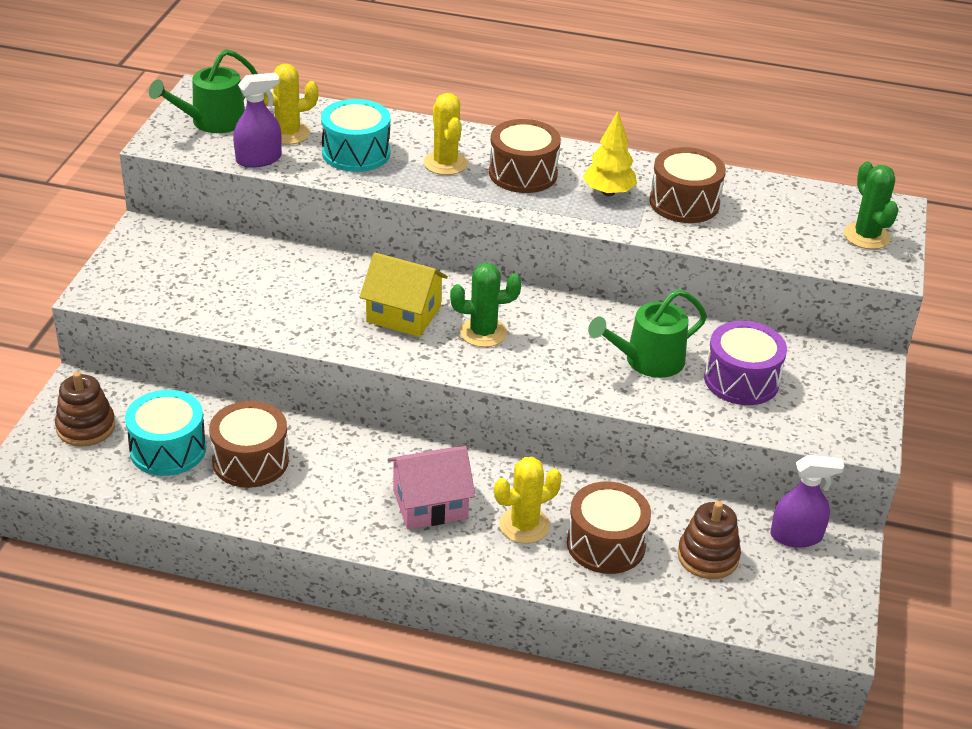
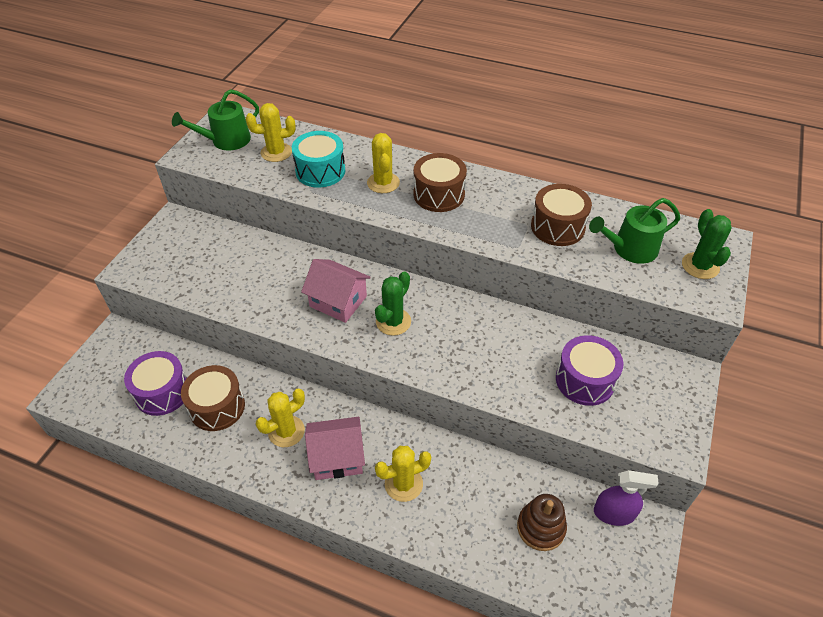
camera: 10 degrees right, 10 degrees up
brown stacking toy [55,372,115,447] -> none
turquoise drum [125,390,206,476] -> purple drum [124,351,187,416]
purple spray bottle [233,73,282,168] -> none
yellow house [360,253,448,337] -> pink house [301,259,371,323]
green cactus [450,263,522,347] -> green cactus turned 60 degrees counterclockwise [375,271,411,336]
brown drum [567,482,651,574] -> none
yellow tree [583,111,637,196] -> none
green watering can [588,289,707,378] -> green watering can moved to [589,198,680,264]
none -> yellow cactus [256,389,305,447]

